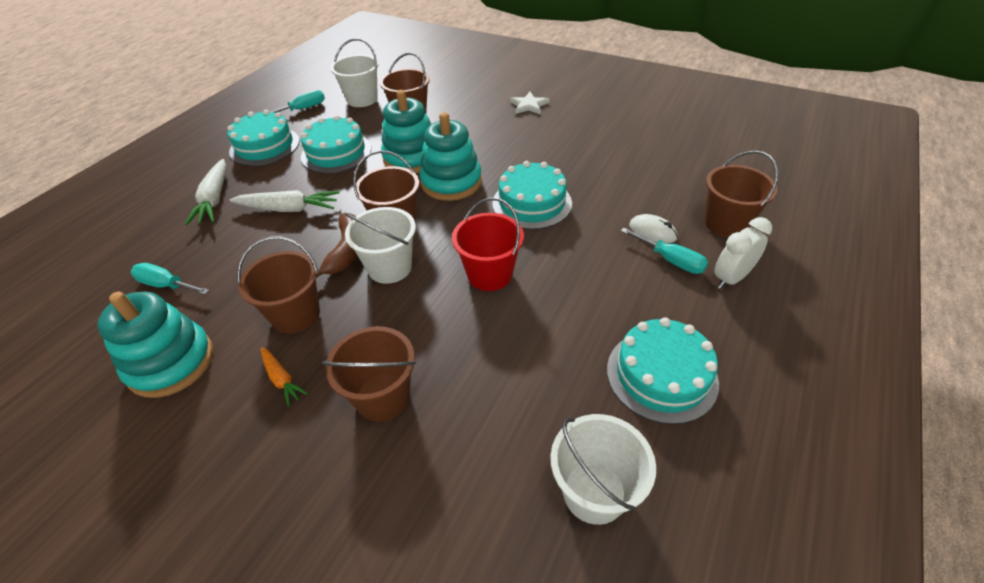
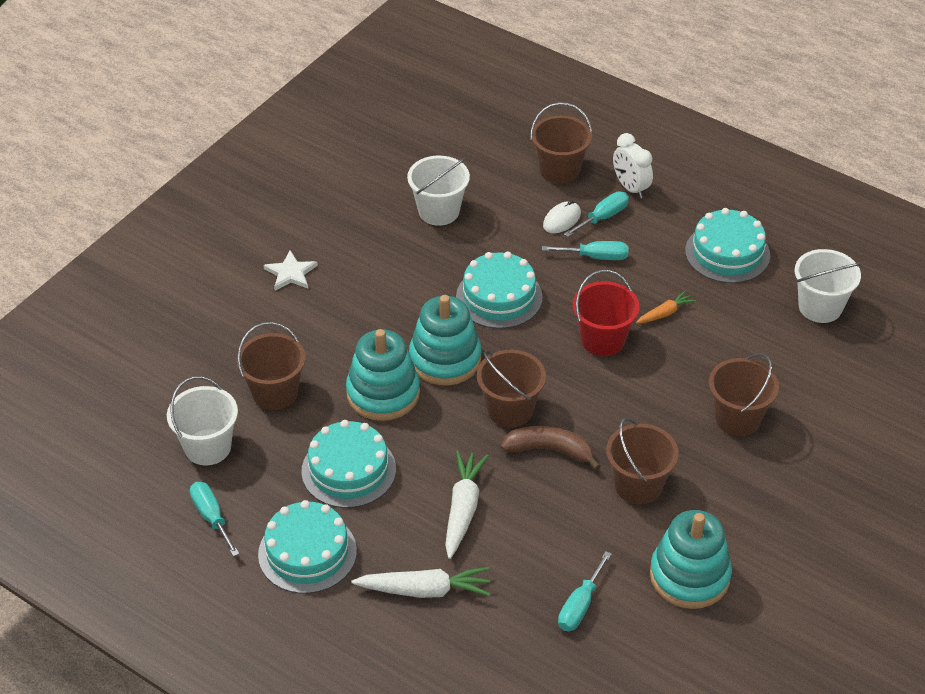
camera: 85 degrees left, 0 degrees up
orange carrot [261,347,308,407] -> orange carrot moved to [636,291,696,324]
white bucket [345,207,416,284] -> white bucket moved to [407,156,470,226]
none -> turquoise screwdriver [542,241,629,260]

